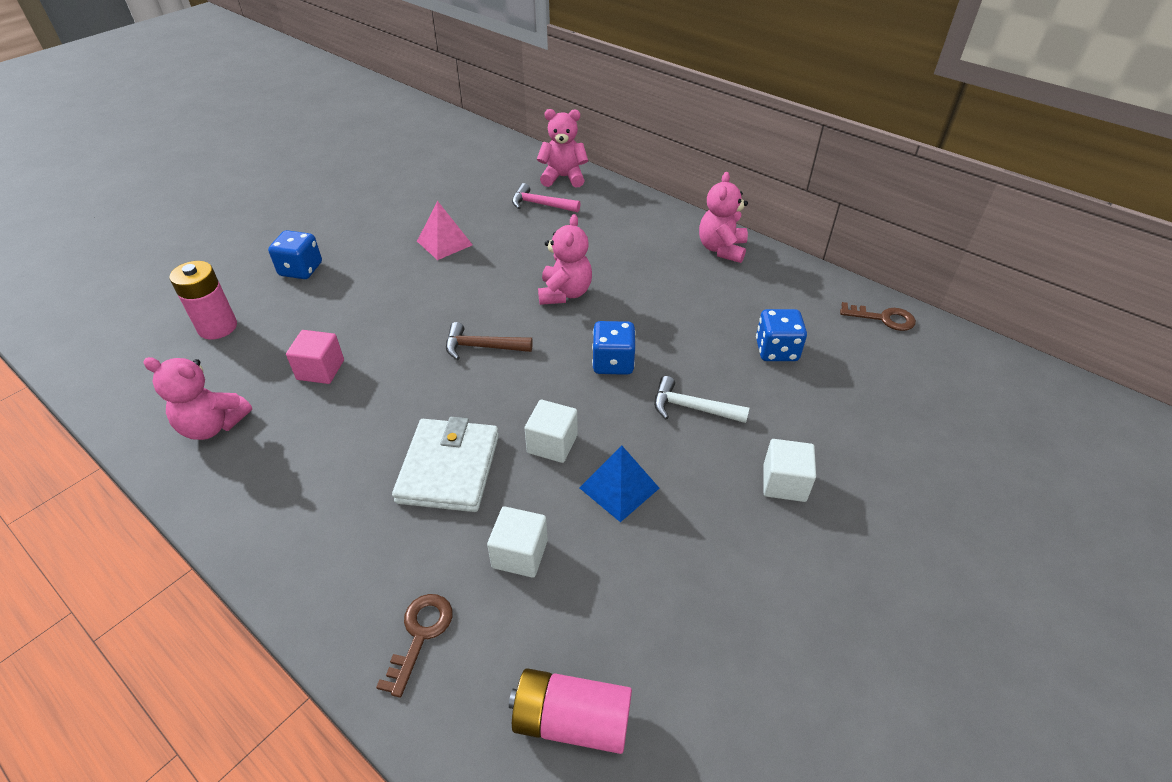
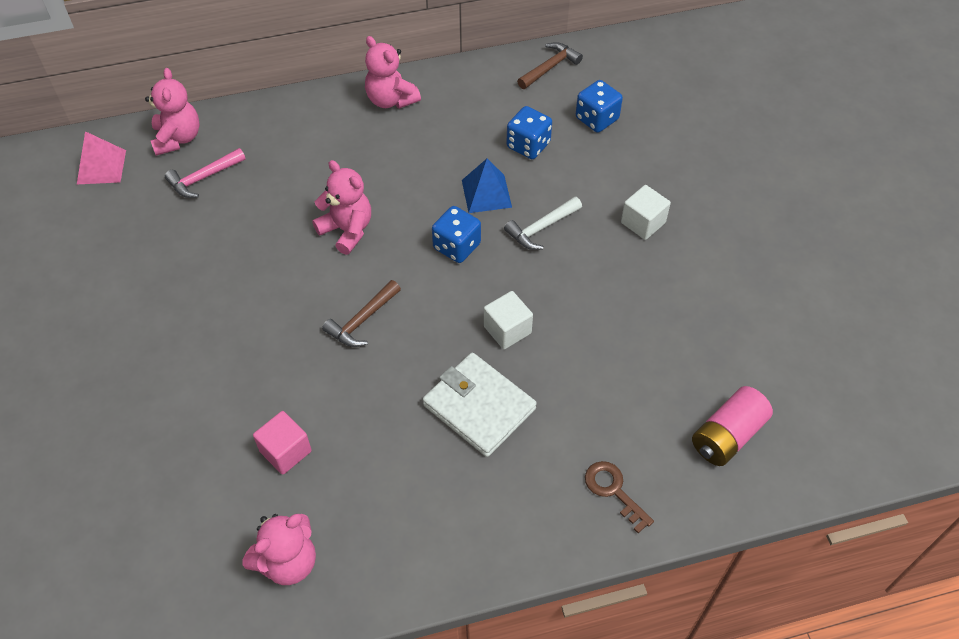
camera: 55 degrees left, 10 degrees up
pink battery [169,261,237,340] -> none
blue dice [268,230,322,279] -> blue dice moved to [576,80,623,133]
pink pyramid [417,201,473,260] -> pink pyramid moved to [77,131,126,184]
white cube [487,506,548,578] -> none
pink teddy bear [537,109,588,187] -> pink teddy bear turned 135 degrees clockwise [145,68,200,156]
blue pyramid [579,445,660,522] -> blue pyramid moved to [462,159,512,213]
brown key [840,302,916,331] -> brown hammer [517,42,583,89]

